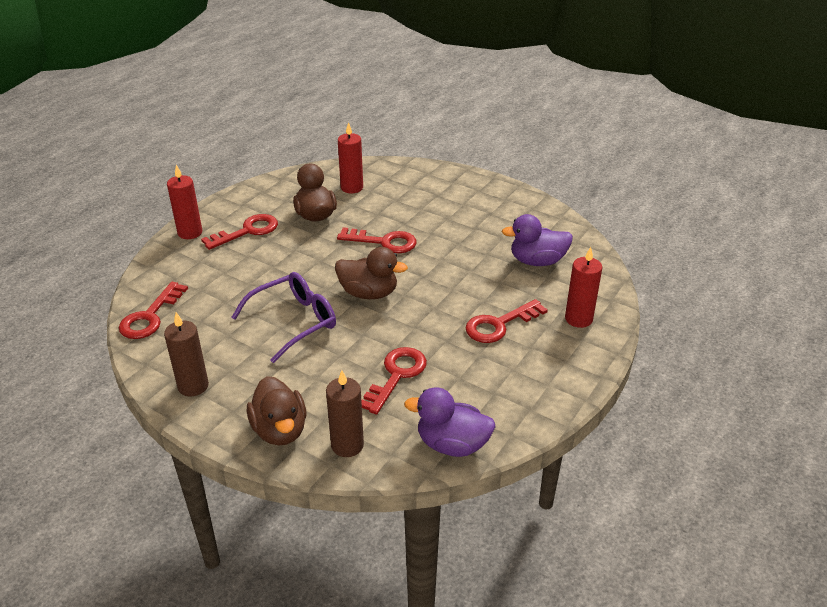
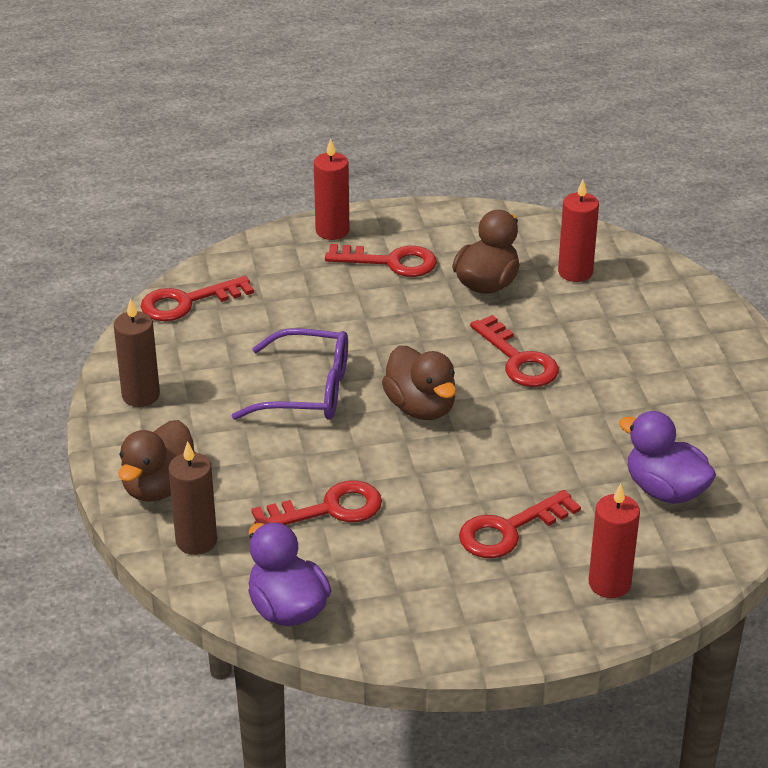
camera: 45 degrees right, 0 degrees up
red key [466,299,548,343] -> red key turned 45 degrees counterclockwise [459,490,581,558]

